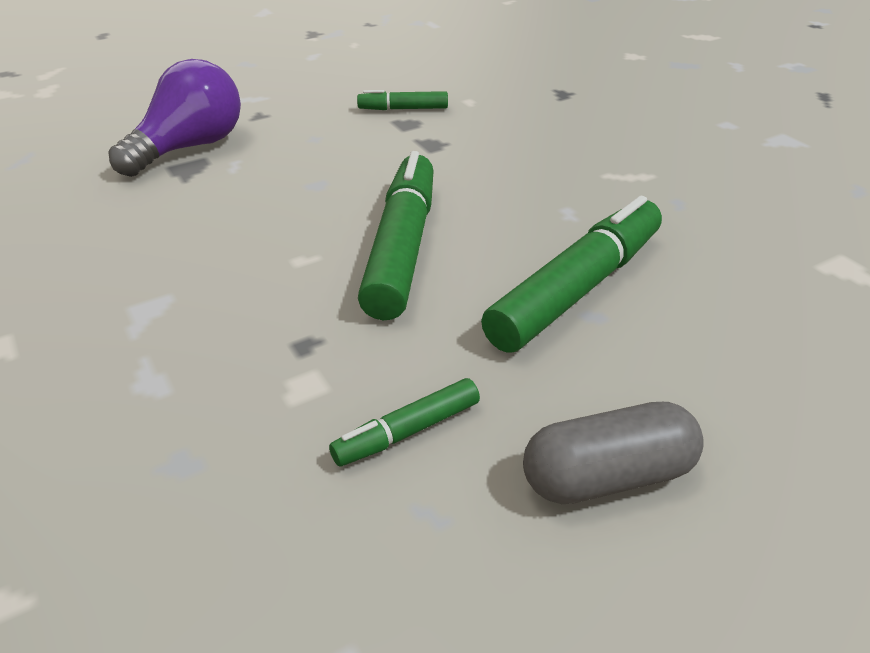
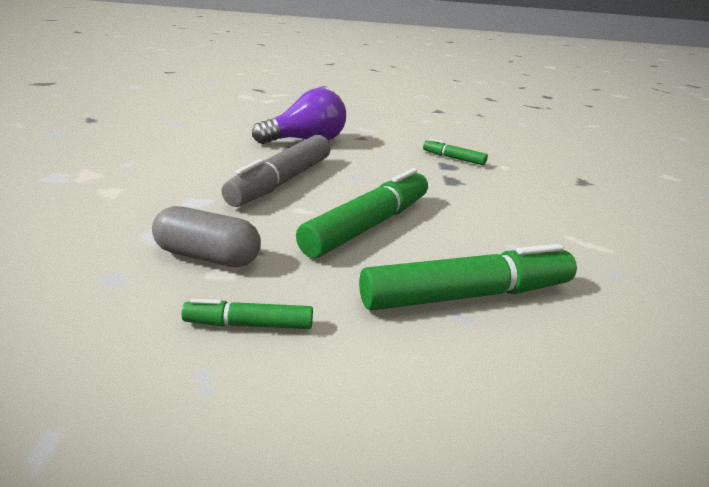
camera: 30 degrees right, 10 degrees down
grey capsule [523,402,704,504] -> grey capsule moved to [152,206,261,267]
none -> grey marker [221,135,331,207]

